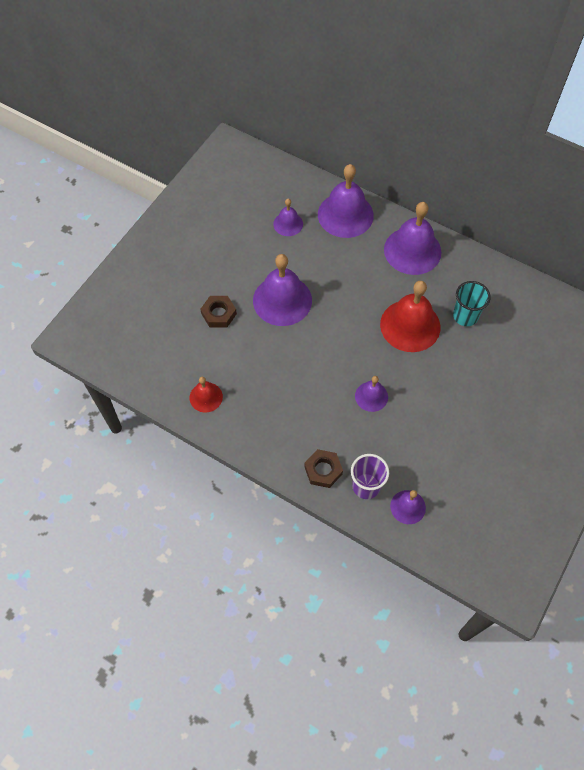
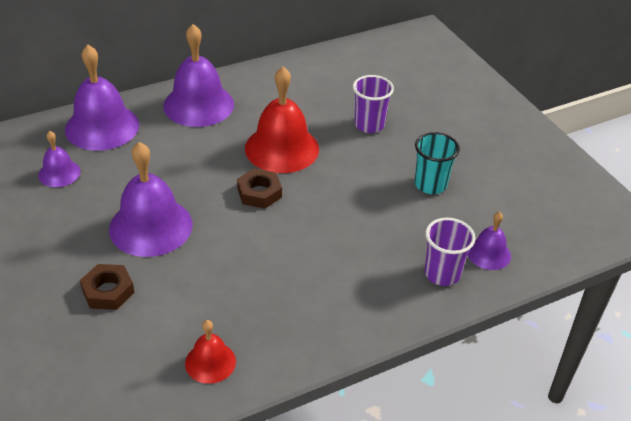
camera: 60 degrees left, 20 degrees down
brown nut [304,449,343,488] -> brown nut moved to [237,168,282,209]
purple bell [355,376,388,412] -> none
turquoise cup [453,281,491,326] -> turquoise cup moved to [415,132,460,194]
none -> purple cup [353,75,394,133]

